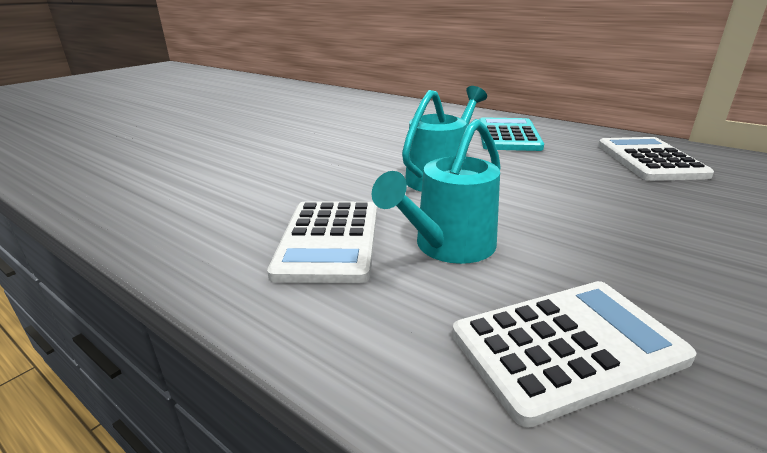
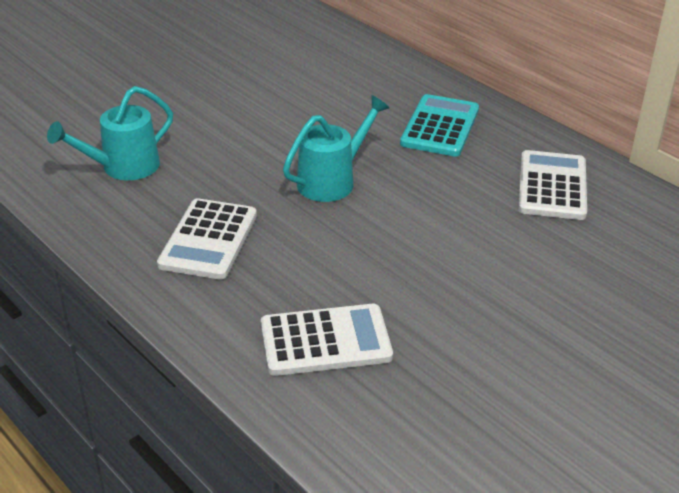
camera: 10 degrees right, 10 degrees up
turquoise watering can [372,119,501,264] -> turquoise watering can moved to [47,86,173,180]

